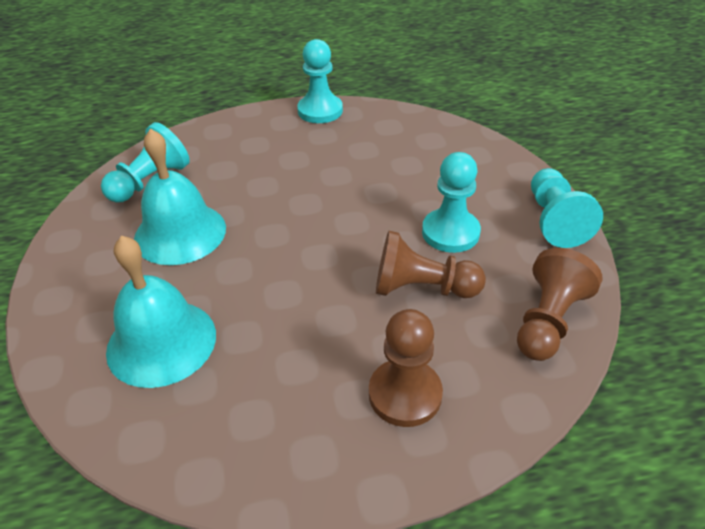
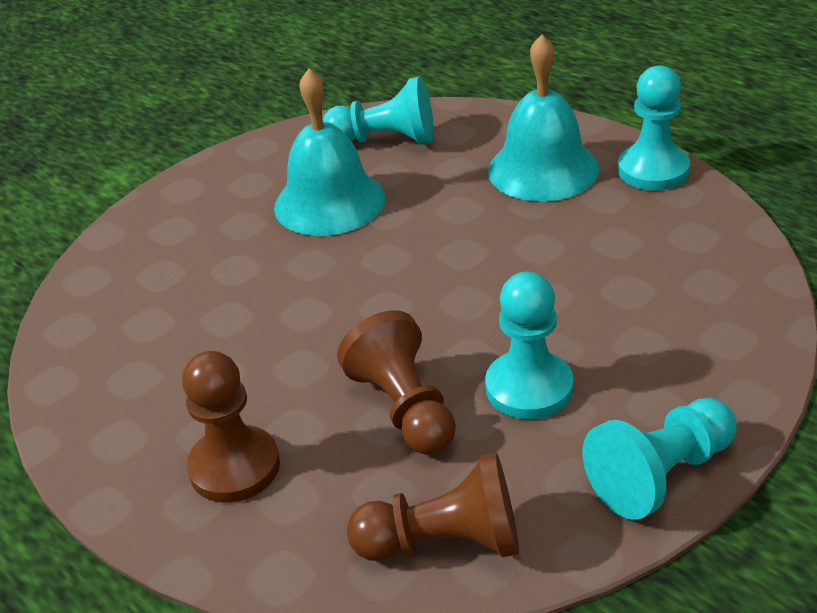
camera: 60 degrees right, 5 degrees down
turquoise bell [106,235,216,388] -> turquoise bell moved to [488,35,599,201]

